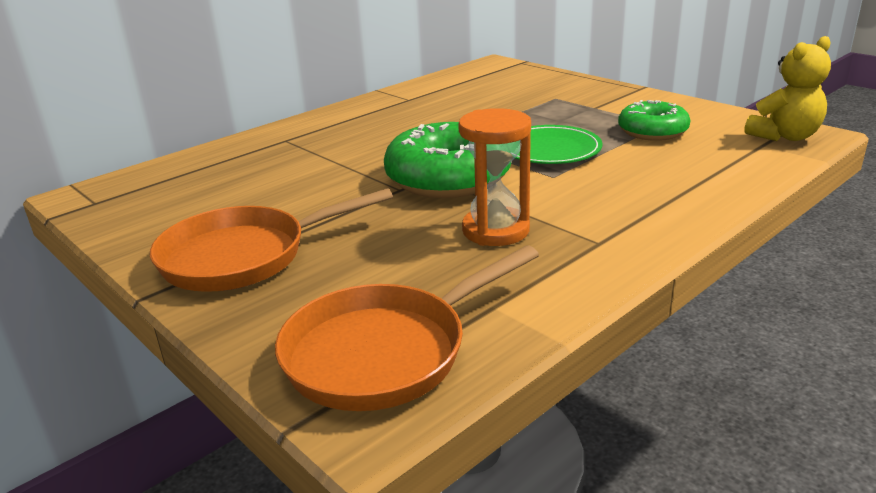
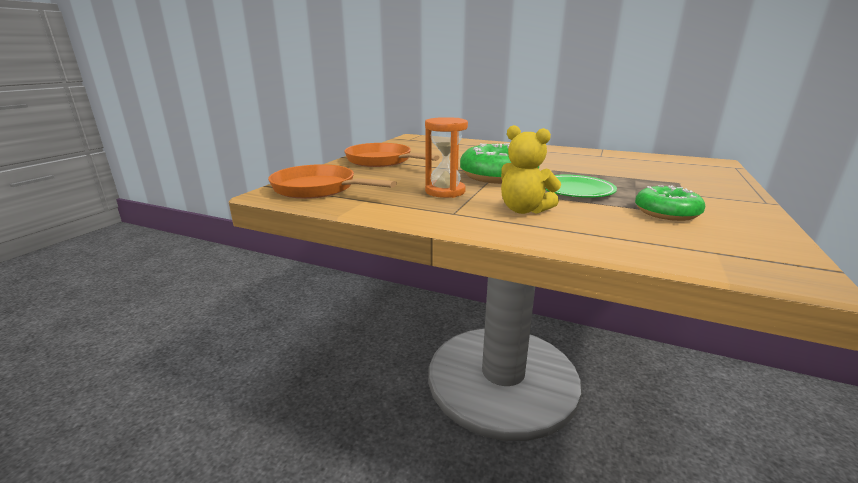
camera: 65 degrees right, 5 degrees down
yellow teddy bear [744,36,831,141] -> yellow teddy bear moved to [501,125,561,214]

